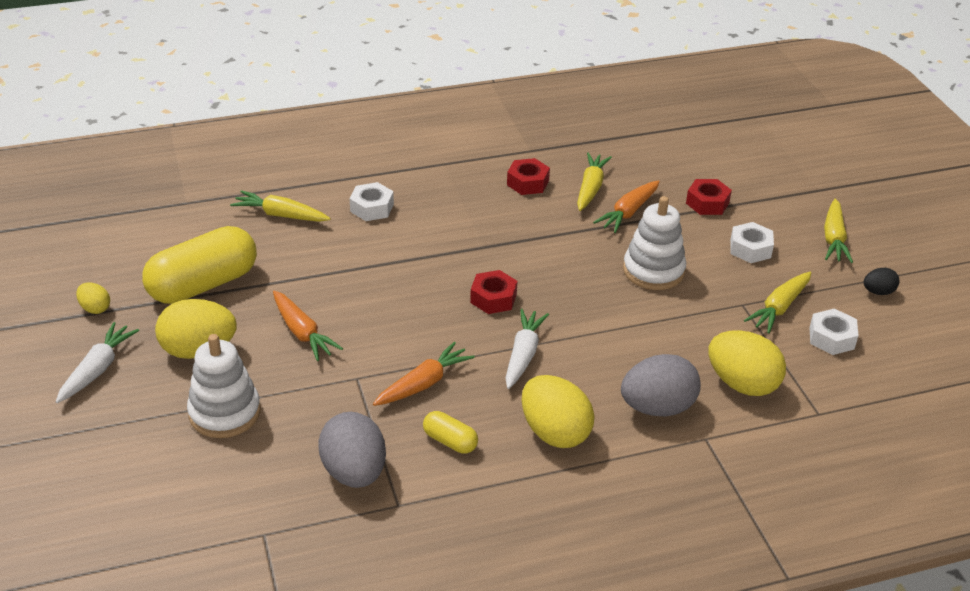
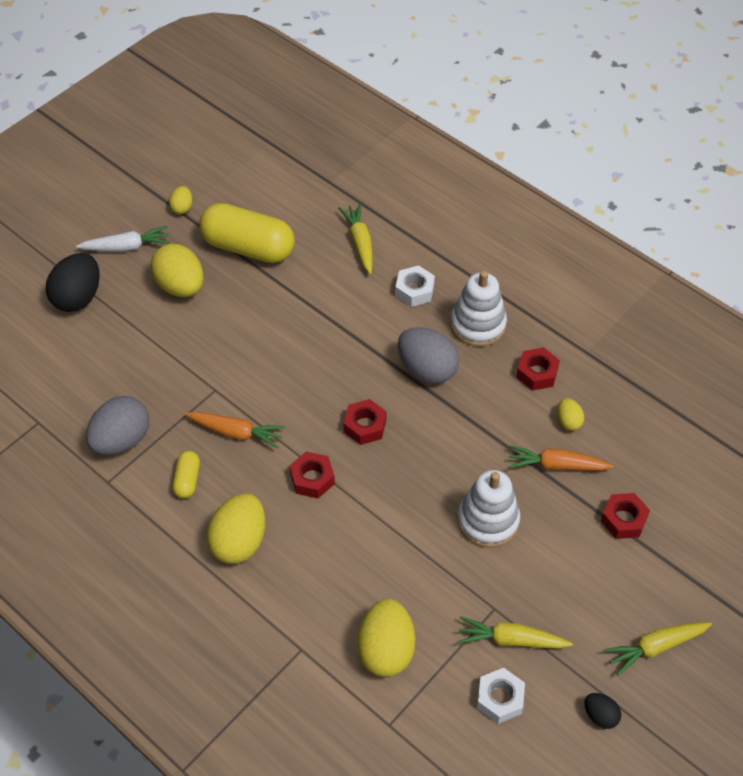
camera: 60 degrees right, 15 degrees up
white stacking toy [187,334,261,438] -> white stacking toy moved to [451,271,507,347]
orange carrot [273,291,343,361] -> none
white carrot [505,309,549,389] -> red nut [290,452,335,498]
yellow carrot [577,153,612,211] -> yellow egg [557,398,584,431]
grey egg [621,354,701,416] -> grey egg moved to [398,327,459,384]
white nut [730,222,774,263] -> none
none -> black egg [46,253,100,312]

